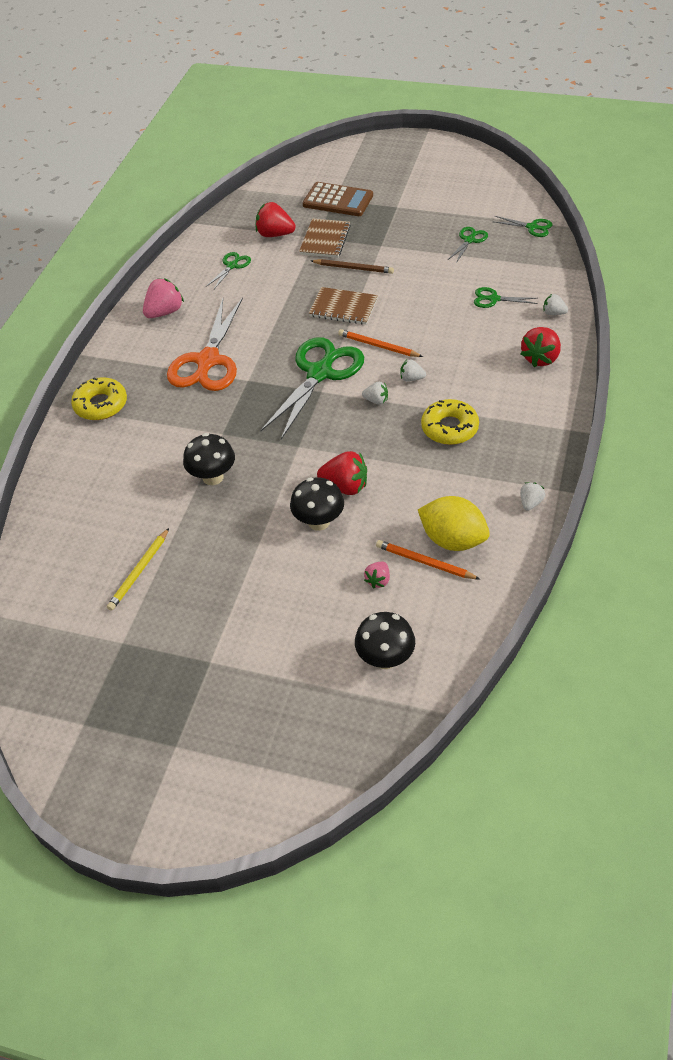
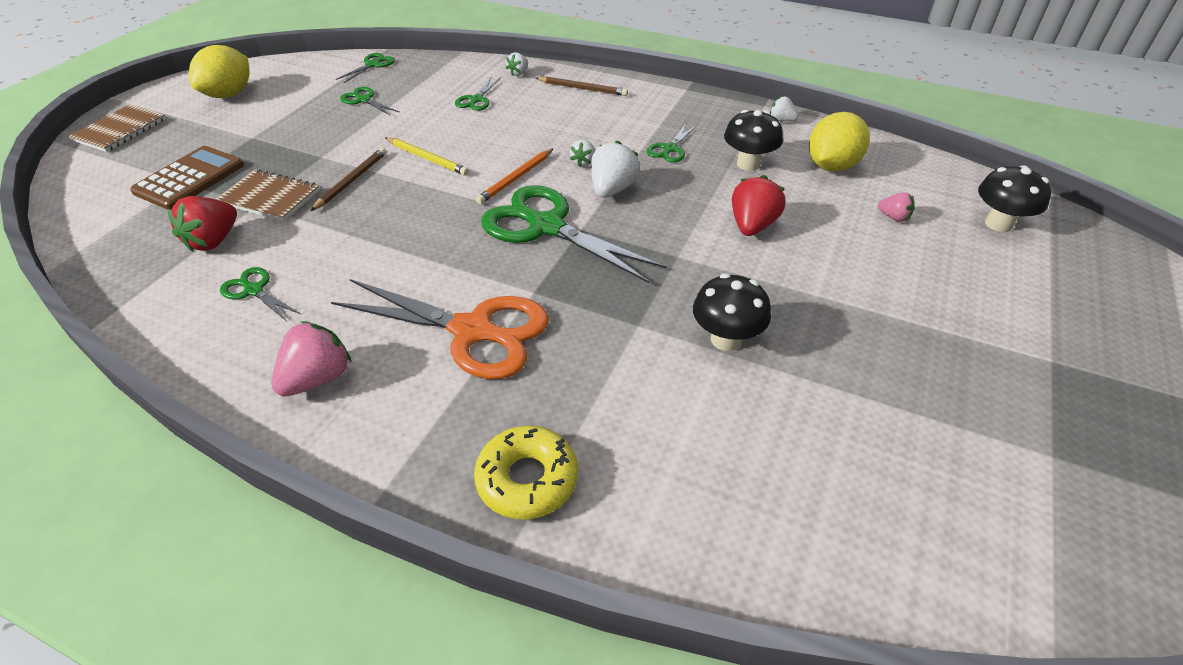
camera: 85 degrees left, 5 degrees down
yellow pencil [107,528,169,611] -> yellow pencil moved to [386,137,469,176]
pink strawberry [143,278,184,318] -> pink strawberry turned 75 degrees clockwise [272,321,351,397]
black mushroom [290,477,344,531] -> black mushroom moved to [724,110,783,171]
brown notebook [309,287,378,325] -> brown notebook moved to [68,104,166,152]
white strawberry [362,382,388,404] -> white strawberry [591,140,640,198], size x1.79
orange pencil [376,540,480,579] -> none
yellow donut [421,399,479,445] -> green scissors [647,124,697,163]
red strawberry [521,327,561,367] -> brown pencil [536,76,628,96]
none -> yellow lemon [189,45,250,98]

